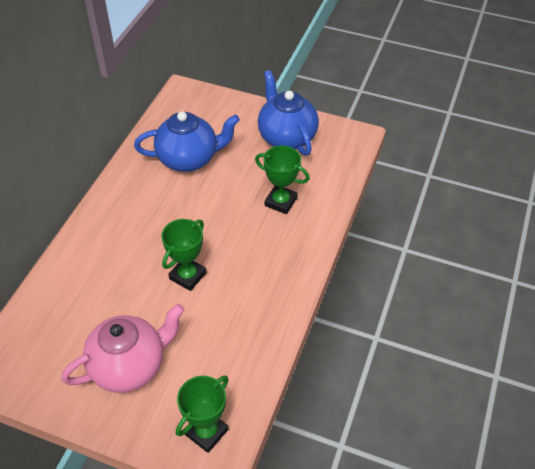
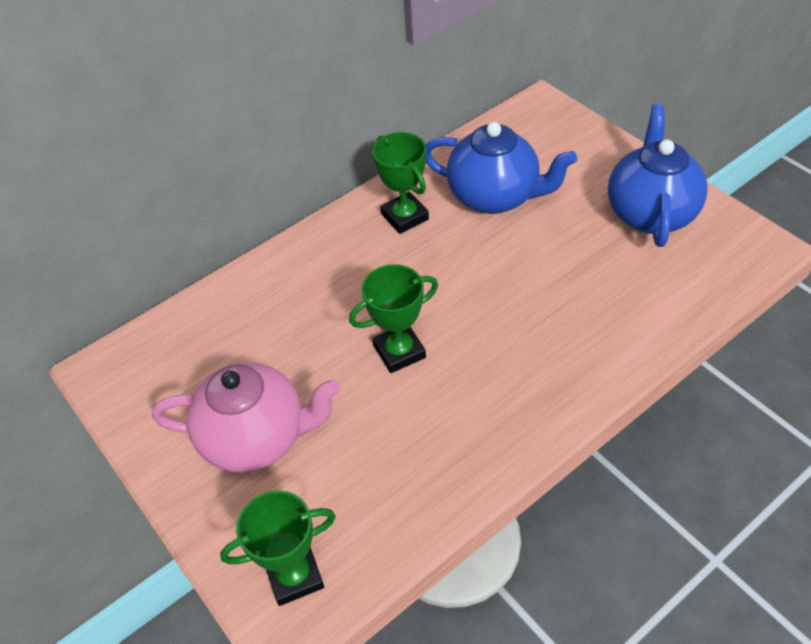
camera: 35 degrees right, 0 degrees up
green trophy [255,146,310,214] -> green trophy moved to [372,132,429,234]

